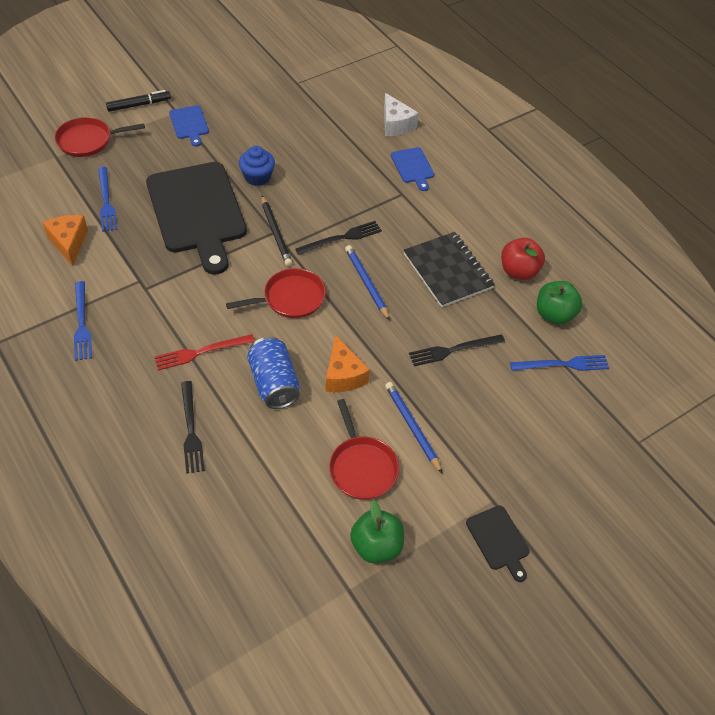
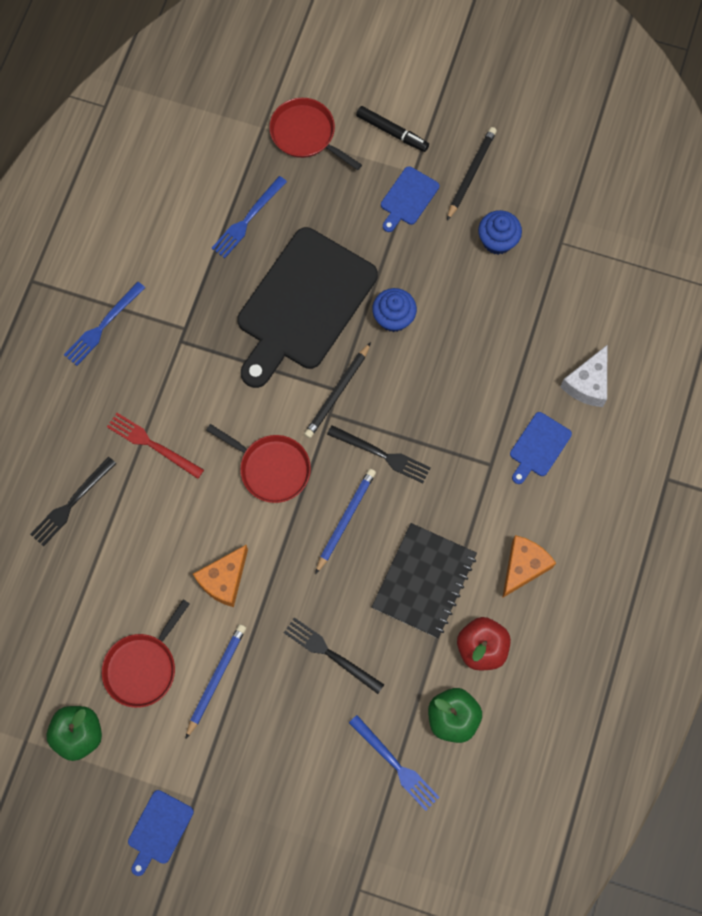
camera: 55 degrees right, 20 degrees up
orange cheese [43,215,88,266] -> orange cheese moved to [502,535,556,598]
blue can [247,337,300,409] -> none
black cutting board [466,505,530,582] -> blue cutting board [128,790,194,876]
none -> black pencil [447,127,497,220]
none -> blue cupcake [478,210,522,255]

